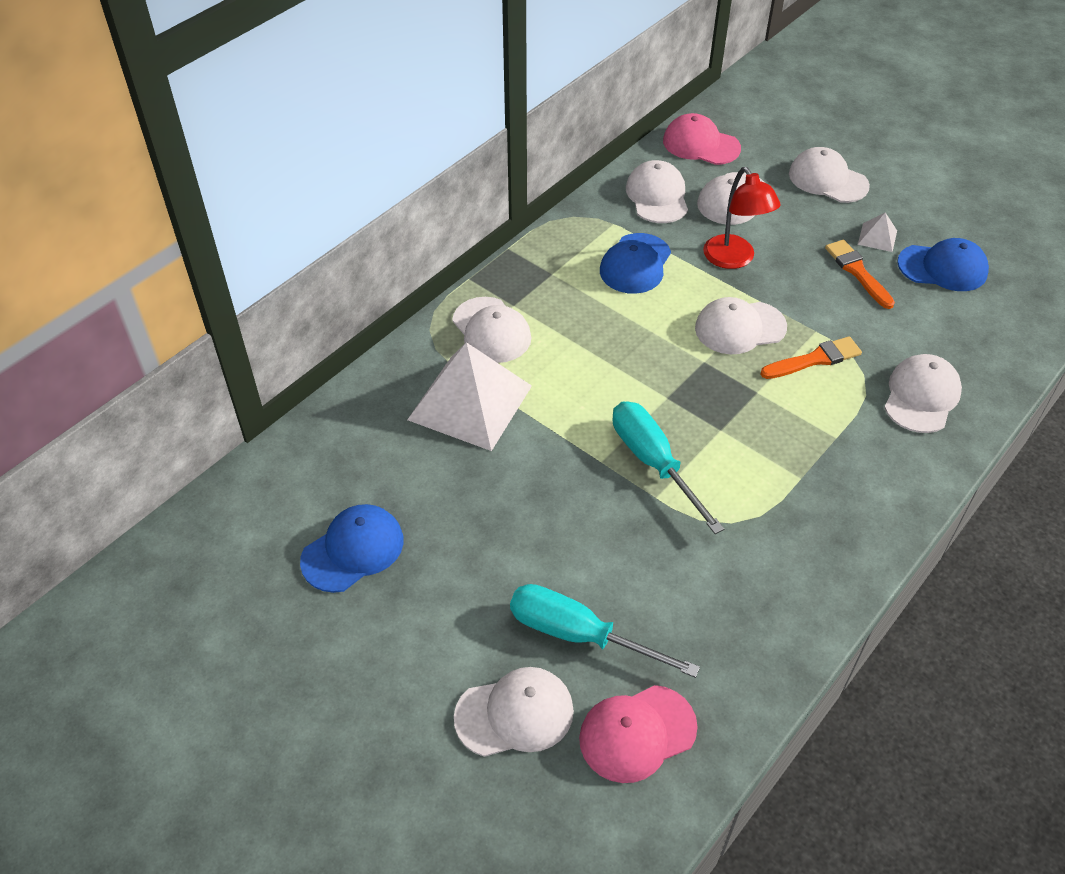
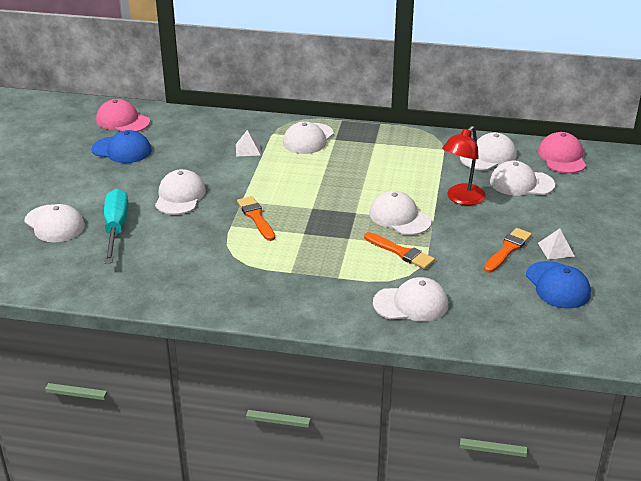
camera: 60 degrees right, 15 degrees down
white pyramid [407,342,532,451] -> white pyramid [236,130,261,157], size x0.42
pink cap [579,685,698,783] -> pink cap moved to [96,99,150,132]
blue cap [600,233,671,294] -> none
turquoise screwdriver [612,401,724,534] -> orange brush [237,196,275,241]
white cap [789,147,870,203] -> white cap moved to [155,169,206,215]

